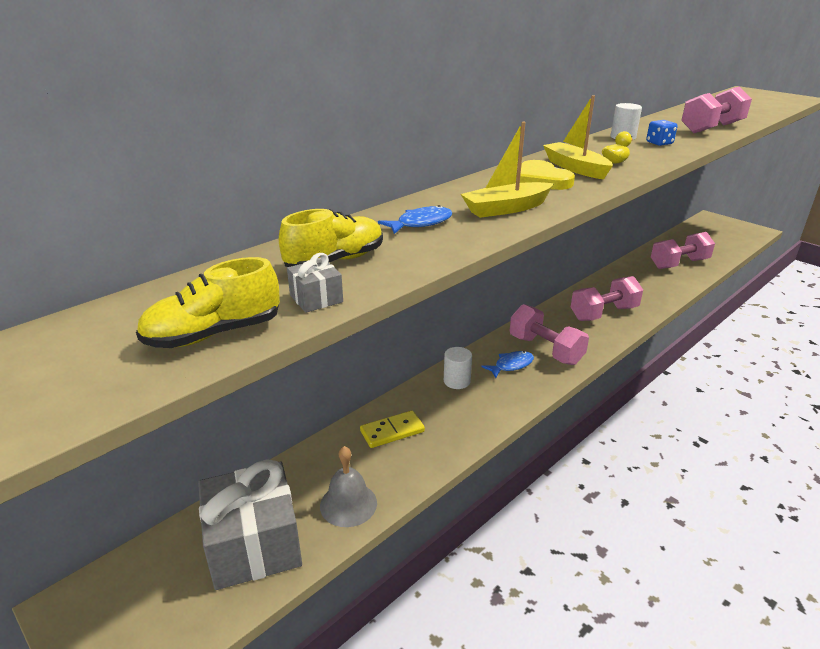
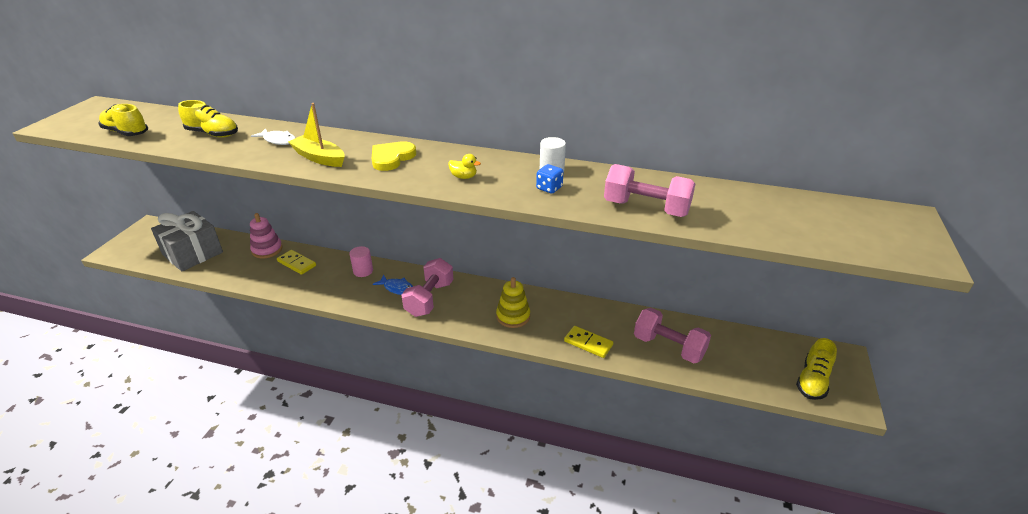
camera: 60 degrees right, 5 degrees up
grey gift [287,253,343,313] -> none
grey bell [320,446,377,527] -> none
blue fish [378,205,453,234] -> white fish [251,128,296,145]
white cylinder [444,347,472,389] -> pink cylinder [349,246,373,277]
yellow boat [543,95,613,179] -> none
pink dumbbell [571,276,643,321] -> yellow stacking toy [496,277,530,328]
none -> pink stacking toy [250,213,282,258]
none -> yellow domino [564,326,613,358]
none -> yellow shoe [796,338,837,400]

